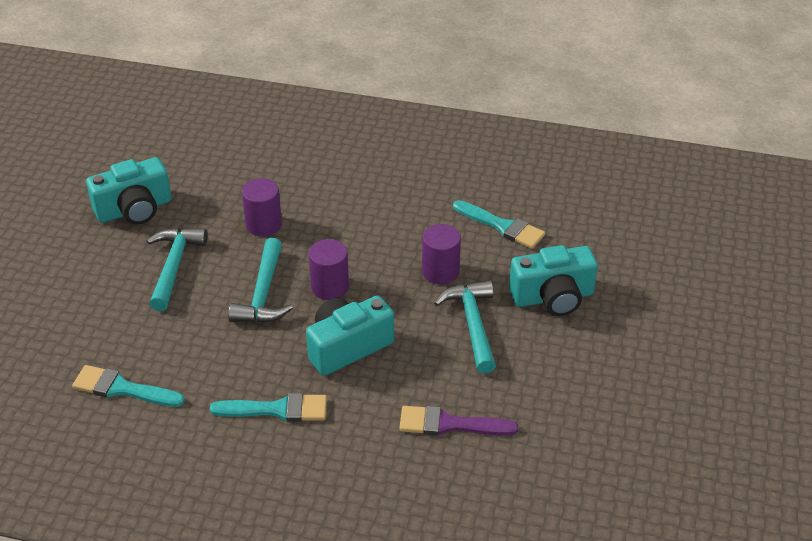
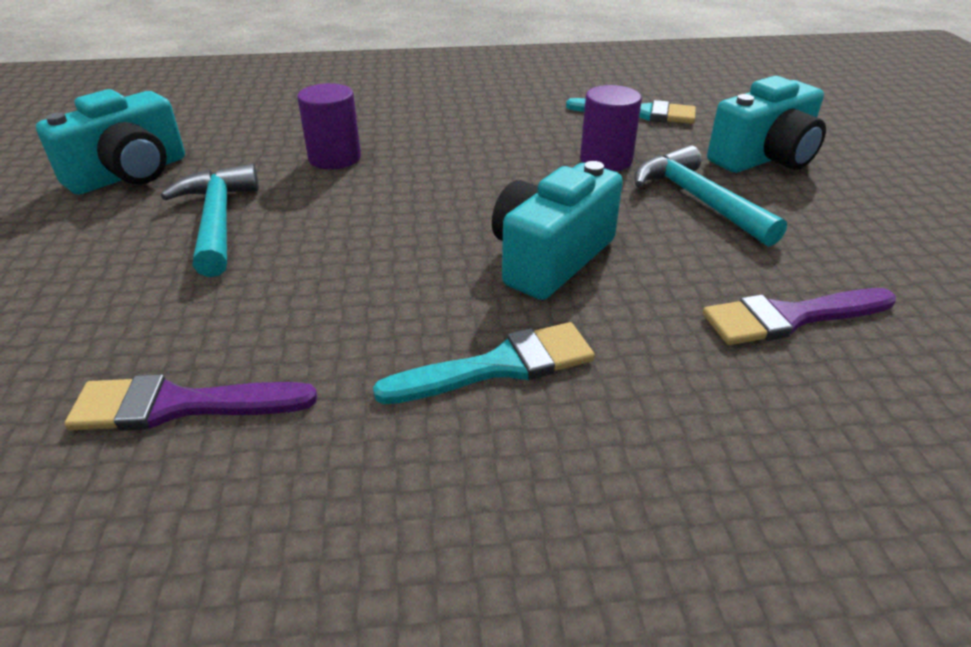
camera: 20 degrees left, 5 degrees down
turquoise brush [72,365,185,407] -> purple brush [64,374,317,431]
turquoise hammer [228,238,293,323] -> none
purple cylinder [309,239,349,300] -> none

